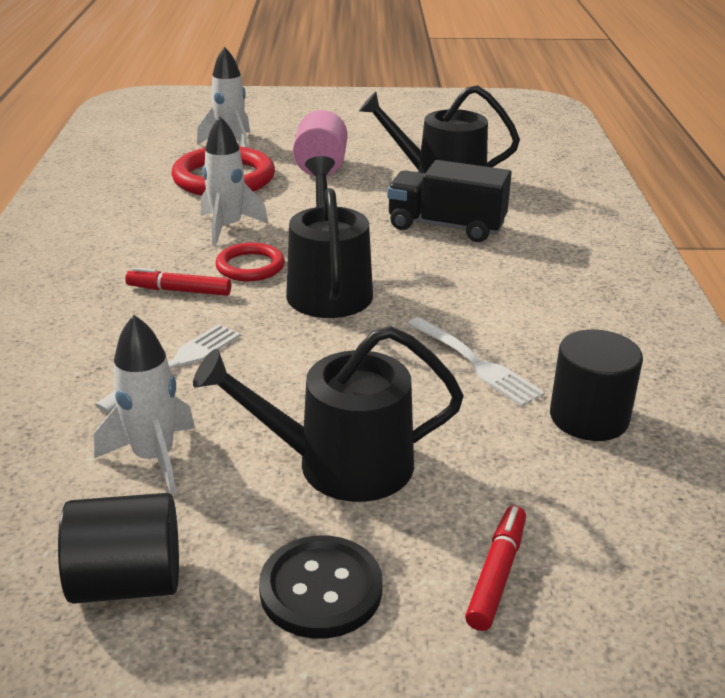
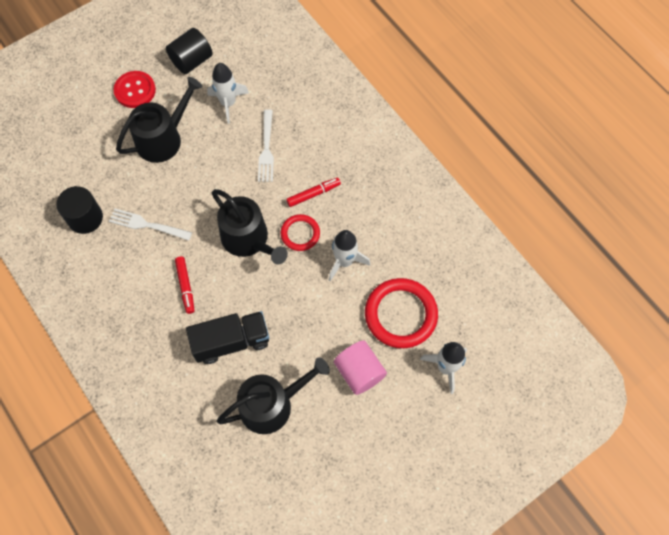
camera: 145 degrees right, 35 degrees up
black button [259,535,383,639] -> red button [114,71,156,108]
red marker [465,505,526,631] -> red marker moved to [175,257,195,314]

